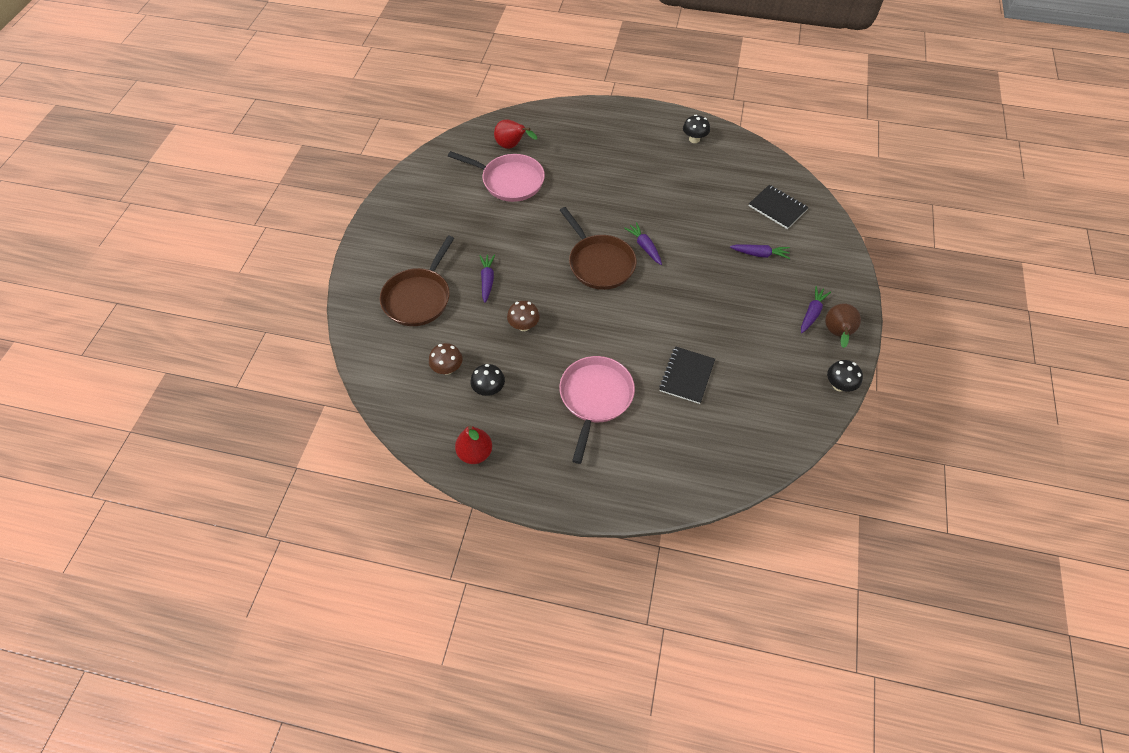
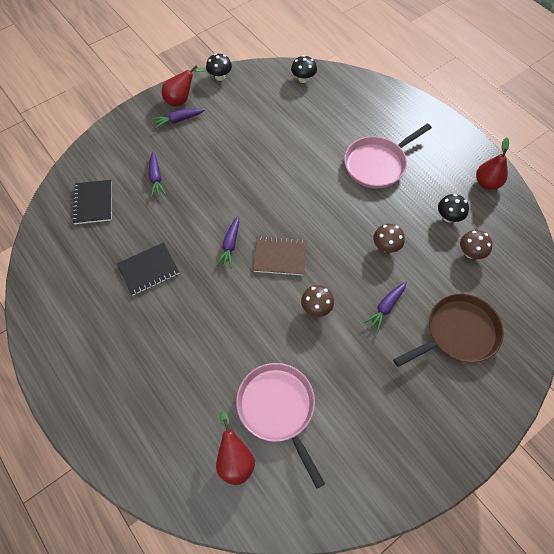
camera: 140 degrees left, 5 degrees up
brown pan [560,207,637,290] -> brown notebook [253,236,307,276]
black notebook [659,346,715,404] -> black notebook moved to [117,242,180,296]
black mushroom [683,115,710,143] -> black mushroom moved to [291,55,317,83]
purple carrot [730,244,790,259] -> purple carrot turned 150 degrees counterclockwise [148,152,166,198]
brown pear [825,303,861,348] -> red pear [162,65,205,106]
none -> brown mushroom [301,285,334,317]

